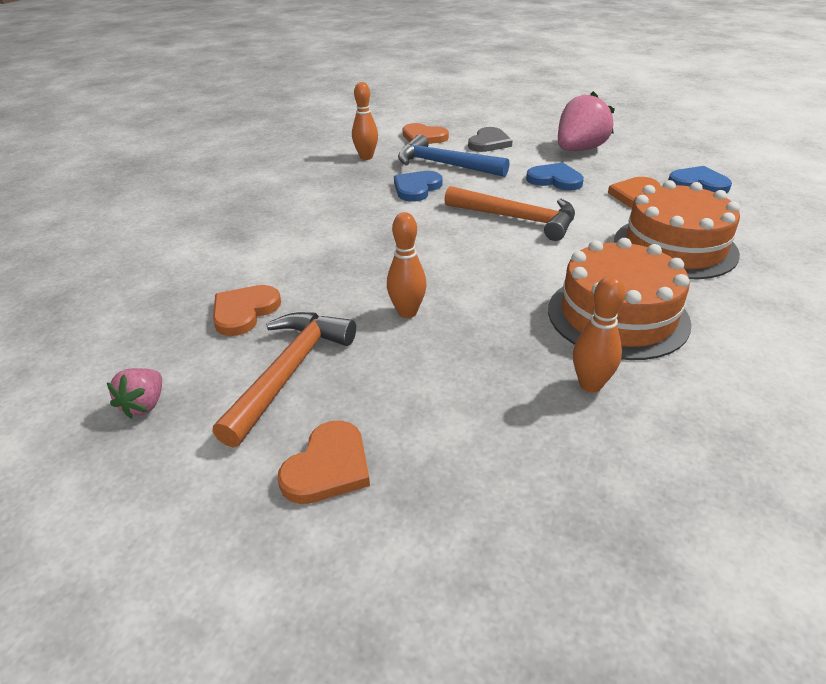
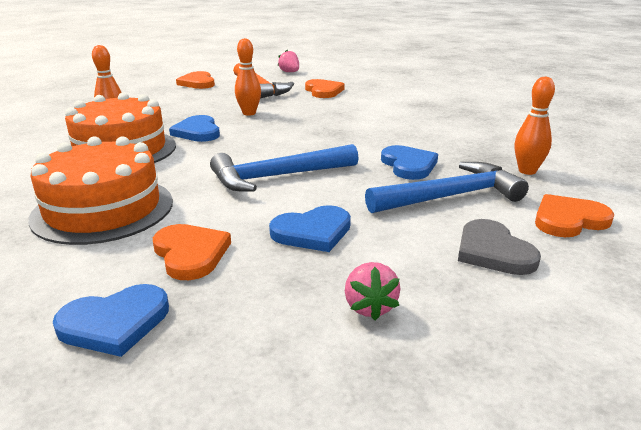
camera: 130 degrees right, 10 degrees down
orange hammer [444,186,575,241] -> blue hammer [210,144,359,192]
pink strawberry [558,91,615,151] -> pink strawberry [345,262,401,320], size x0.50
none -> blue heart [169,115,220,142]

